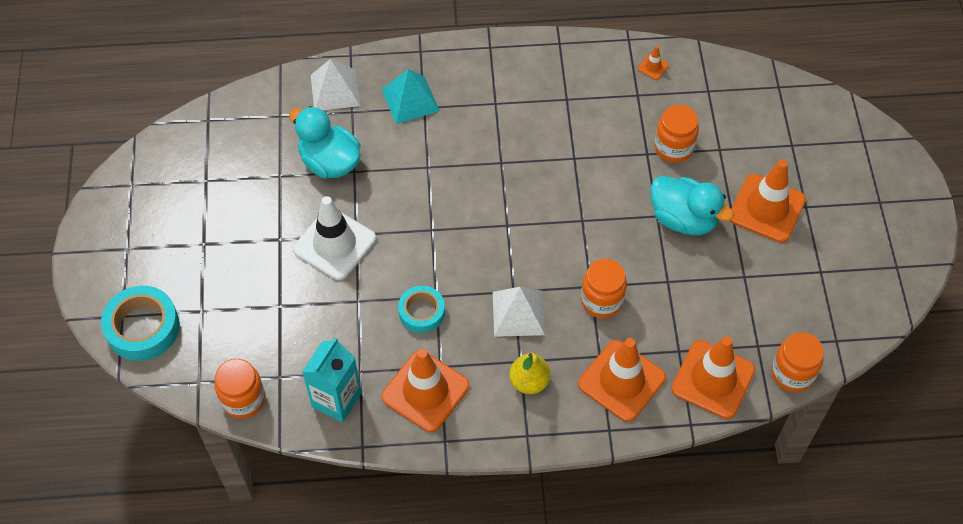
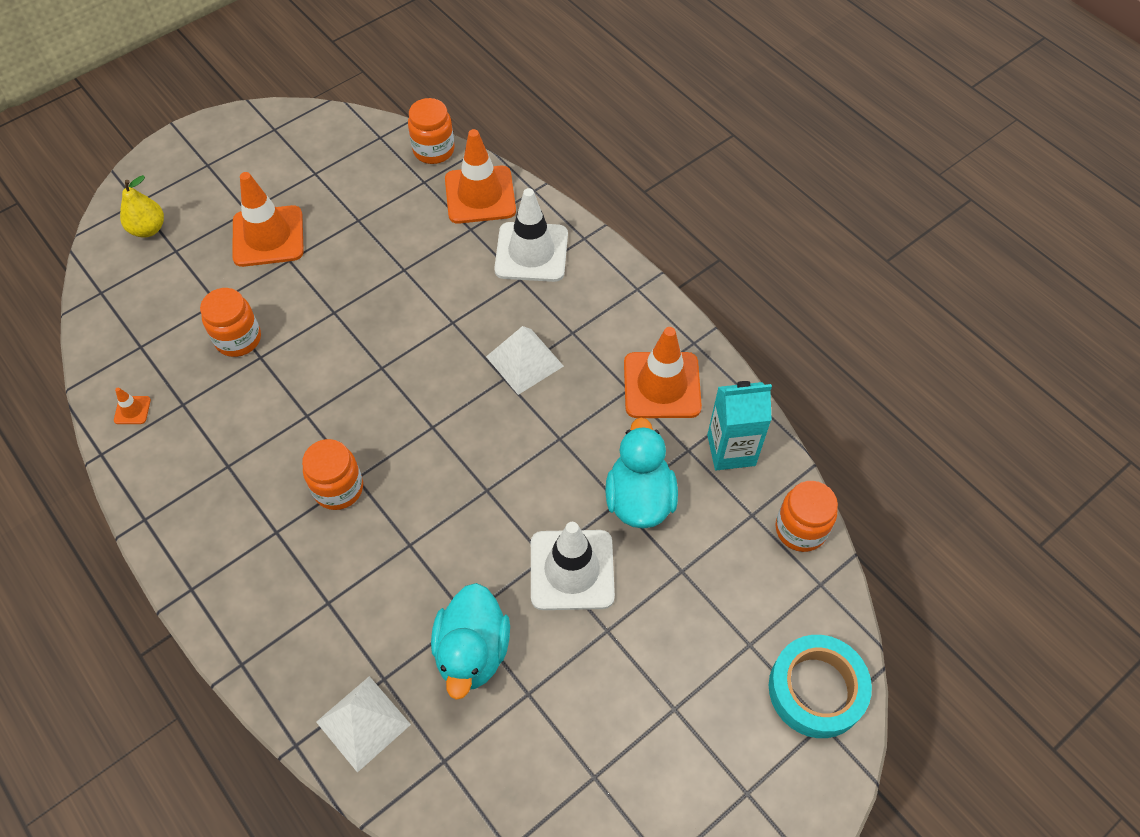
camera: 125 degrees left, 0 degrees up
turquoise pyramid [381,69,440,124] -> none
turquoise tape [398,286,445,333] -> none
yellow pear [509,353,551,394] -> yellow pear moved to [120,175,164,237]
orange traffic cone [578,338,666,422] -> white traffic cone [494,188,568,282]
orange jar [581,259,627,318] -> orange jar moved to [302,439,363,510]
turquoise duck [650,176,734,235] -> turquoise duck moved to [605,417,678,529]

